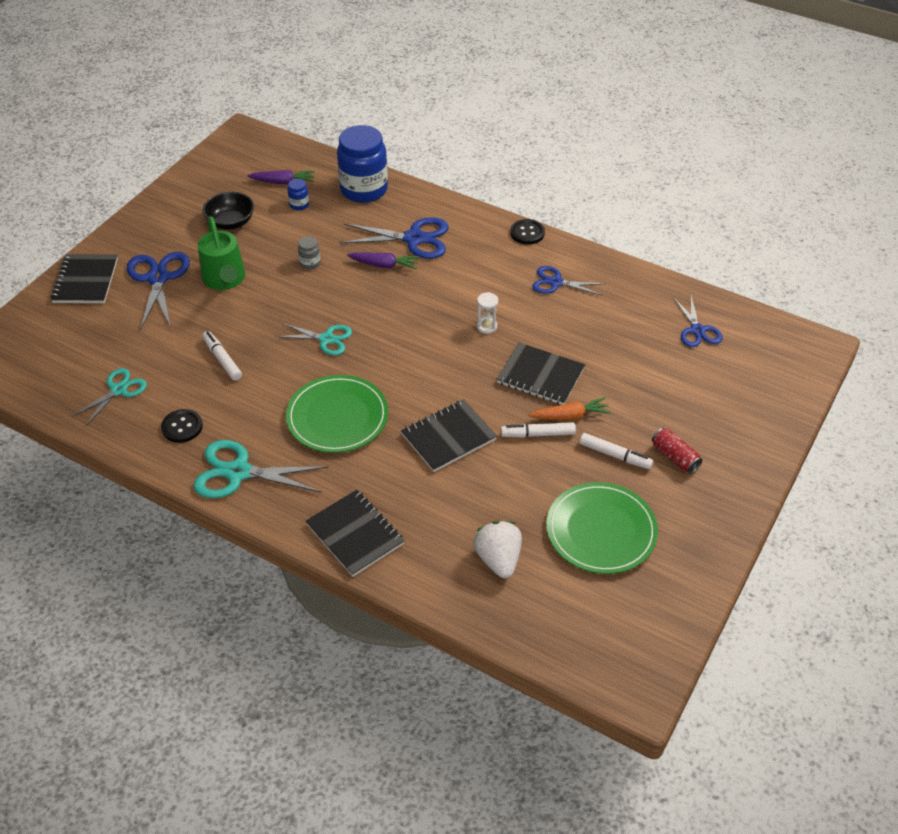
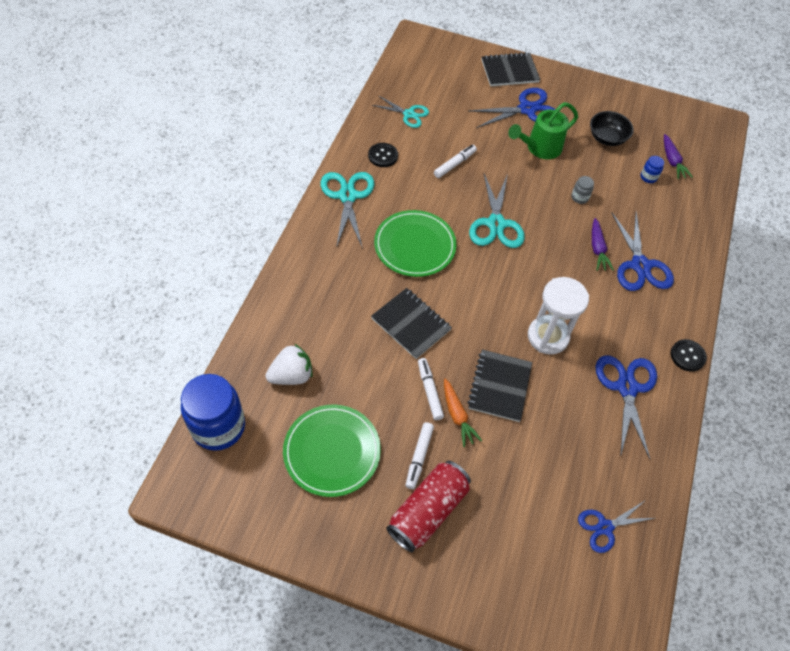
camera: 75 degrees right, 10 degrees up
turquoise scissors [275,323,352,355] -> turquoise scissors [469,174,525,248], size x1.57
black notebook [306,490,405,577] -> none
blue jar [337,125,388,203] -> blue jar moved to [181,374,245,451]
white hourglass [477,292,498,334] -> white hourglass [528,277,589,355], size x2.20
blue scissors [532,266,605,295] -> blue scissors [596,355,657,459], size x1.57
red can [652,428,702,474] -> red can [386,461,471,552], size x1.85

